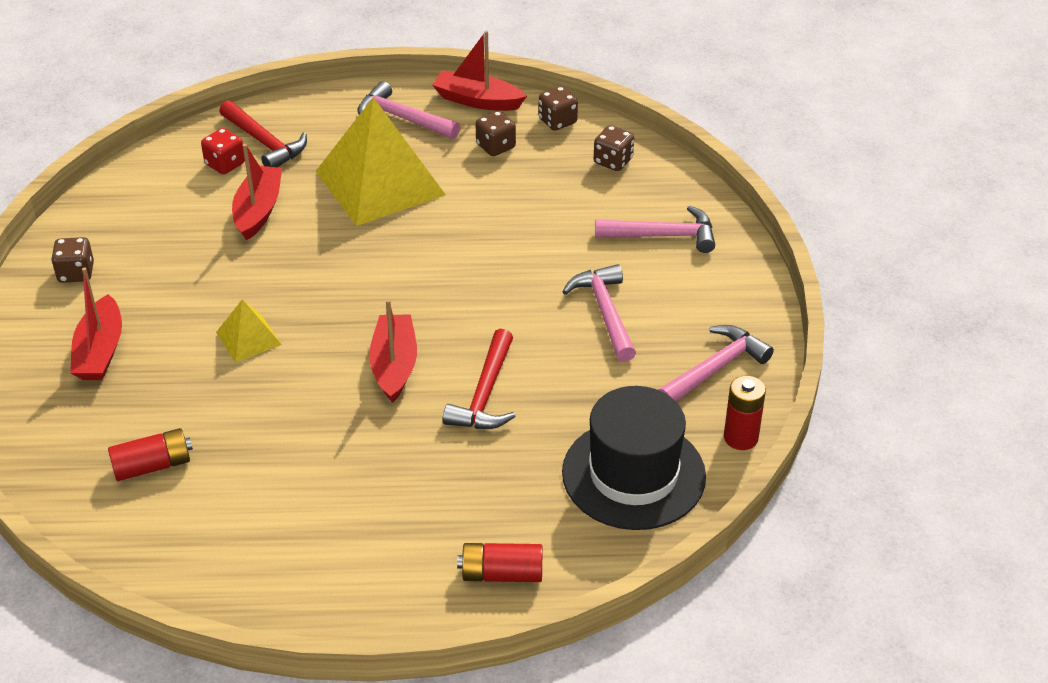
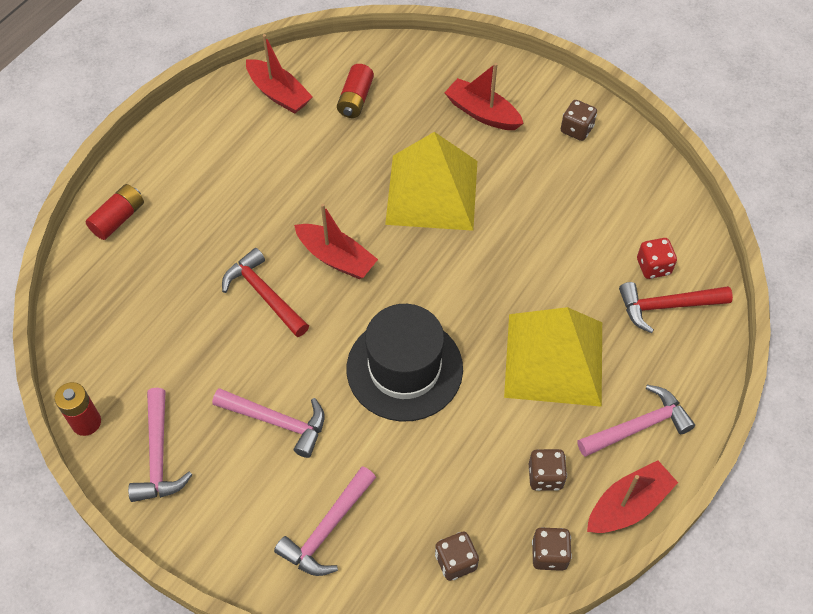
camera: 125 degrees right, 15 degrees up
yellow pyramid [216,299,282,363] -> yellow pyramid [385,132,477,231], size x2.17
red boat [232,144,282,241] -> red boat moved to [246,34,313,114]
black hat [562,386,706,530] -> black hat moved to [347,304,463,422]

